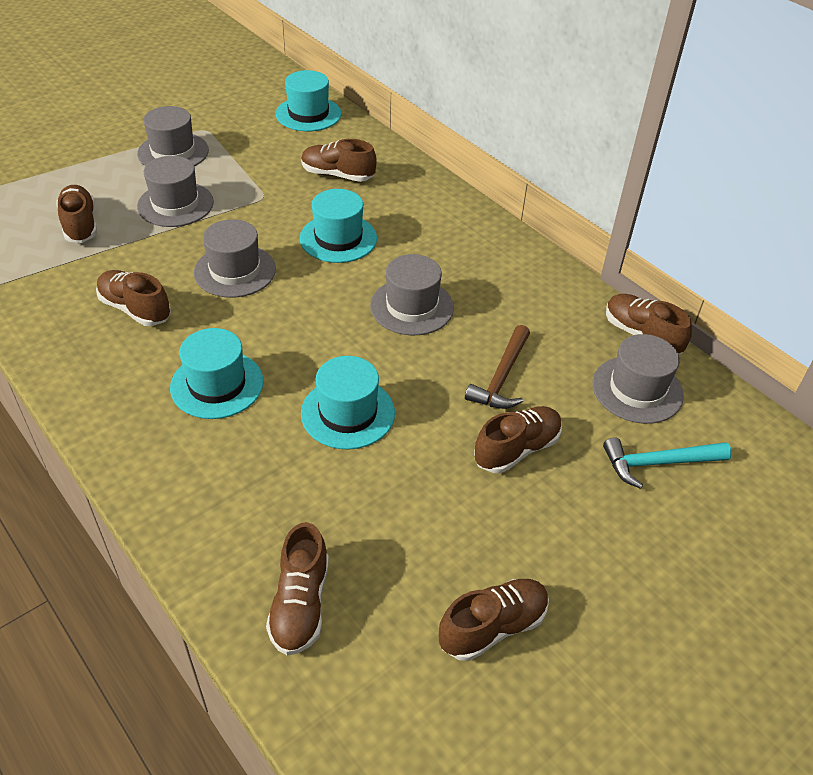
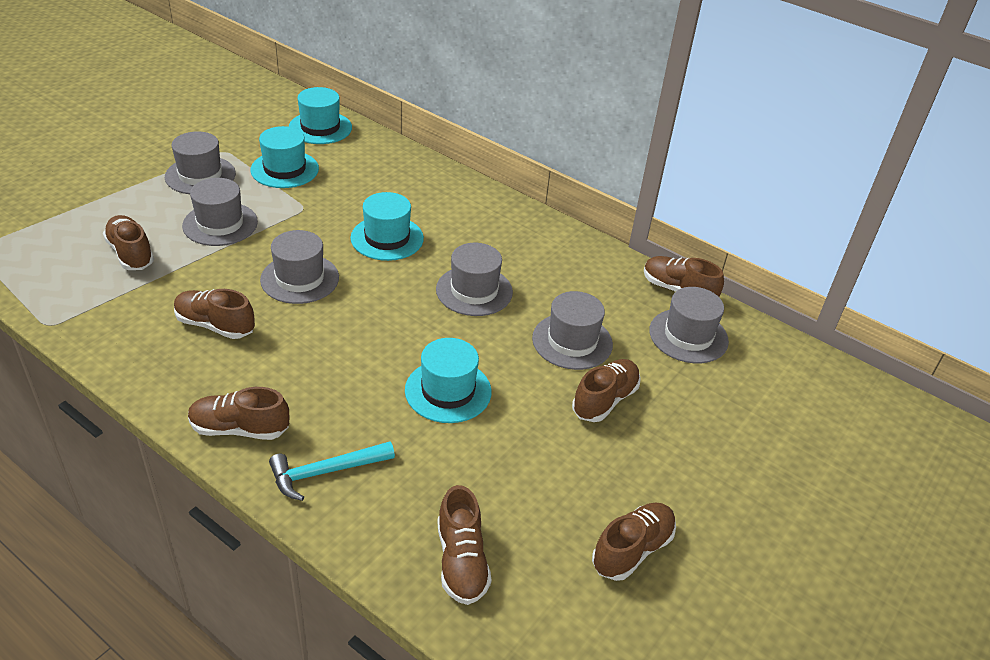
camera: 15 degrees left, 5 degrees down
turquoise hat [170,328,263,419] -> turquoise hat moved to [250,126,319,188]
brown shoe [301,139,377,182] -> brown shoe moved to [188,387,289,440]
brown hammer [465,325,530,409] -> grey hat [532,291,613,370]
turquoise hammer [603,437,732,489] -> turquoise hammer moved to [269,441,395,501]

